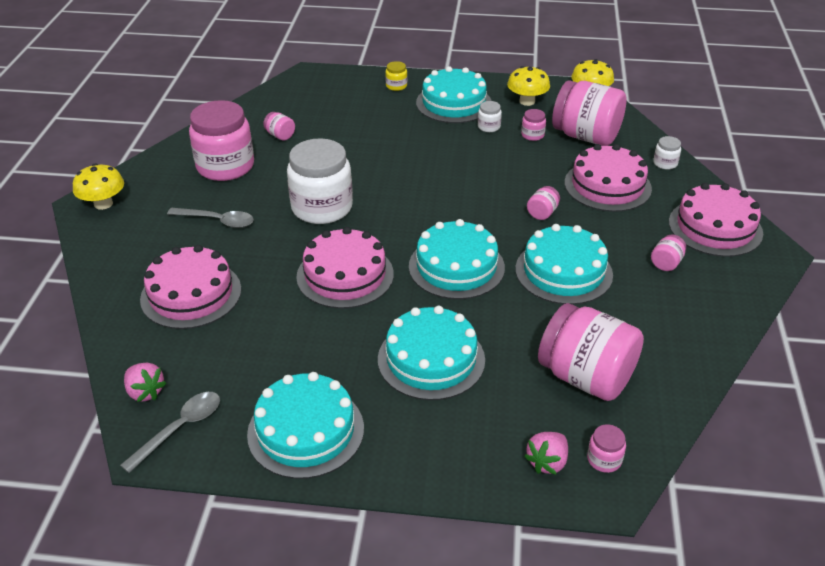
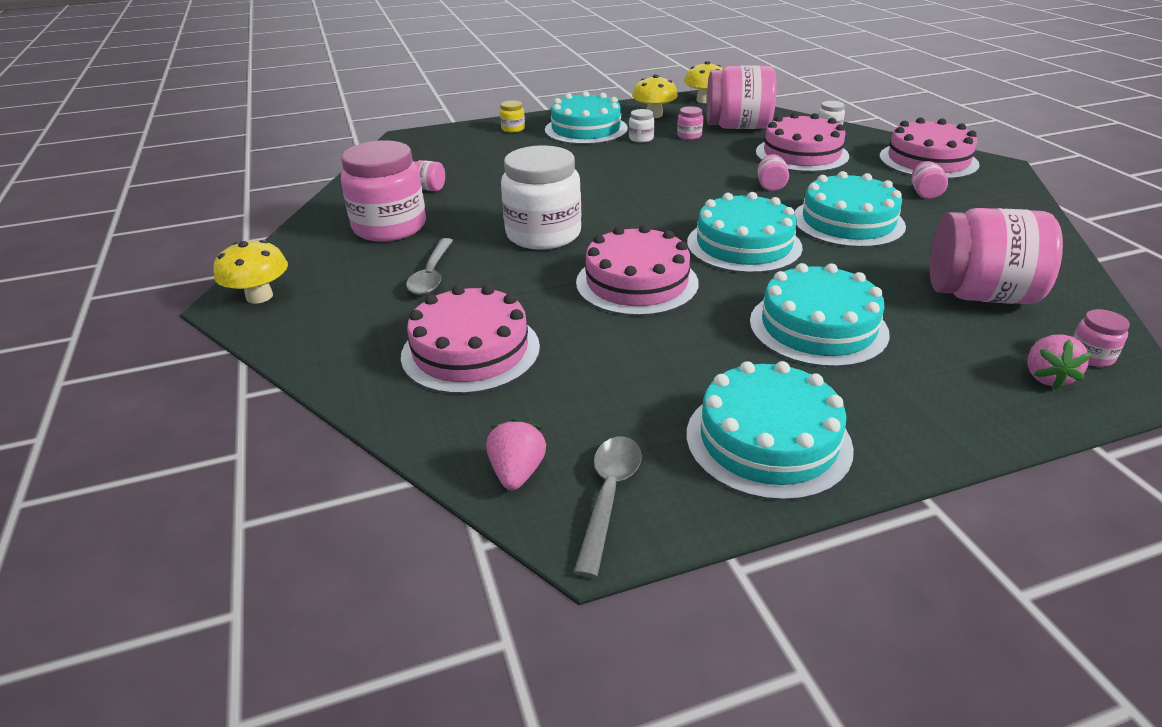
camera: 25 degrees left, 5 degrees down
pink strawberry [124,363,166,402] -> pink strawberry turned 105 degrees counterclockwise [486,418,546,490]
grey spoon [167,208,254,228] -> grey spoon turned 105 degrees clockwise [406,238,453,295]

